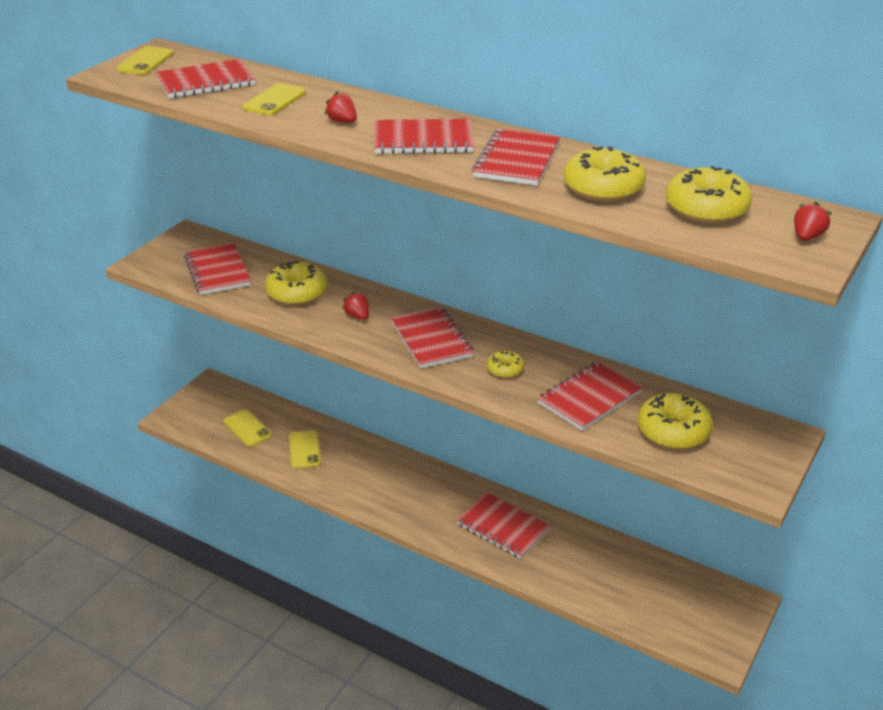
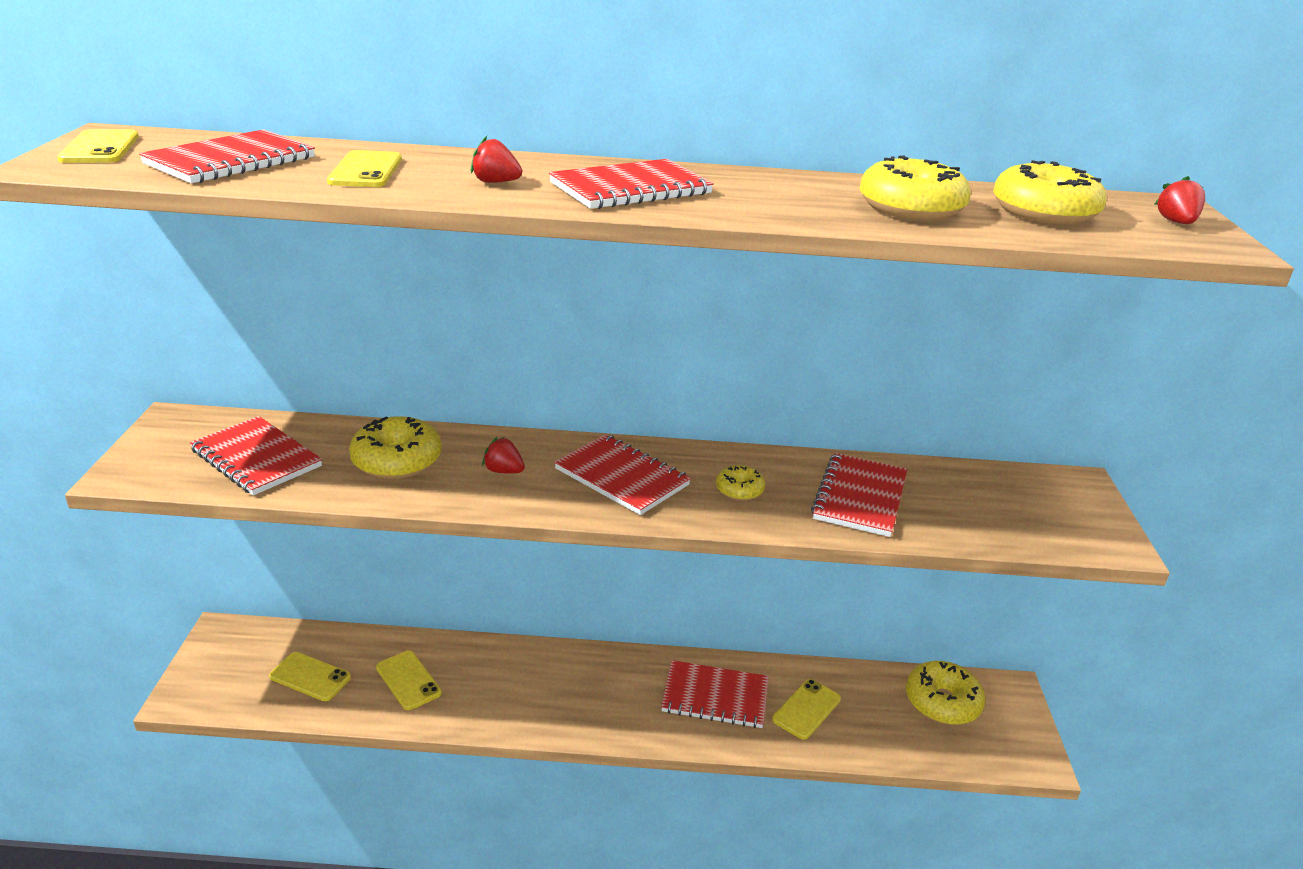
camera: 30 degrees left, 5 degrees down
red notebook [472,128,560,186] -> none
yellow donut [637,393,713,449] -> yellow donut moved to [906,661,986,725]
none -> yellow phone [772,679,841,740]

